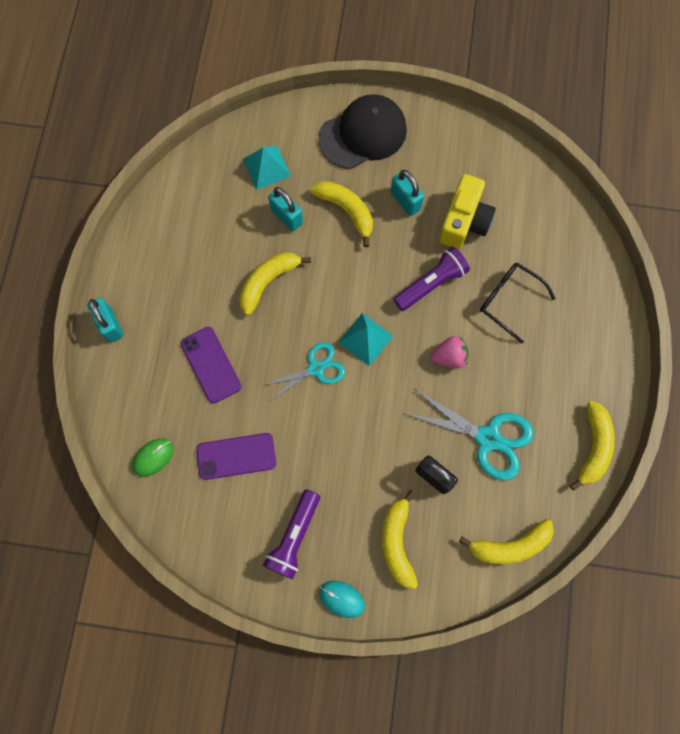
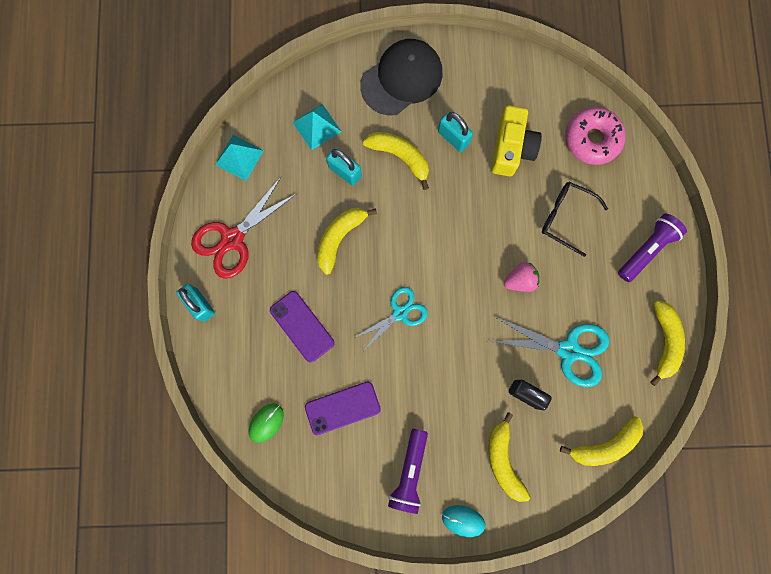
camera: 10 degrees left, 5 degrees up
turquoise pyramid [338,313,393,366] -> turquoise pyramid moved to [215,135,264,181]
purple flashlight [393,247,470,311] -> purple flashlight moved to [618,214,687,282]
none -> red scissors [191,177,298,279]
none -> pink donut [565,107,626,165]

